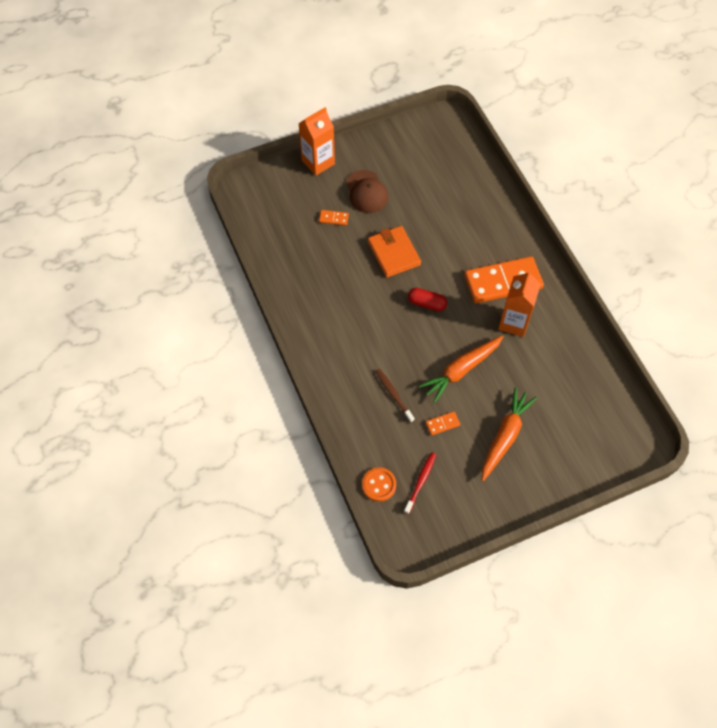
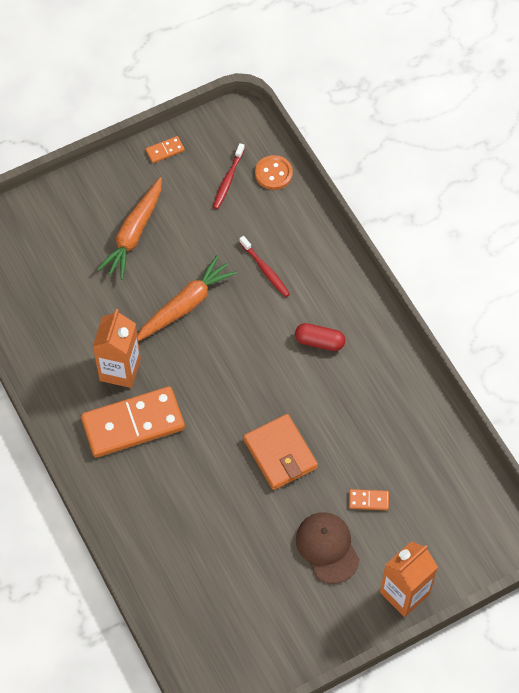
camera: 175 degrees right, 0 degrees up
brown toothbrush [375,369,415,423] -> red toothbrush [239,236,290,297]
red capsule [408,288,447,311] -> red capsule moved to [295,323,345,351]
orange domino [426,412,460,436] -> orange domino moved to [146,136,185,163]

